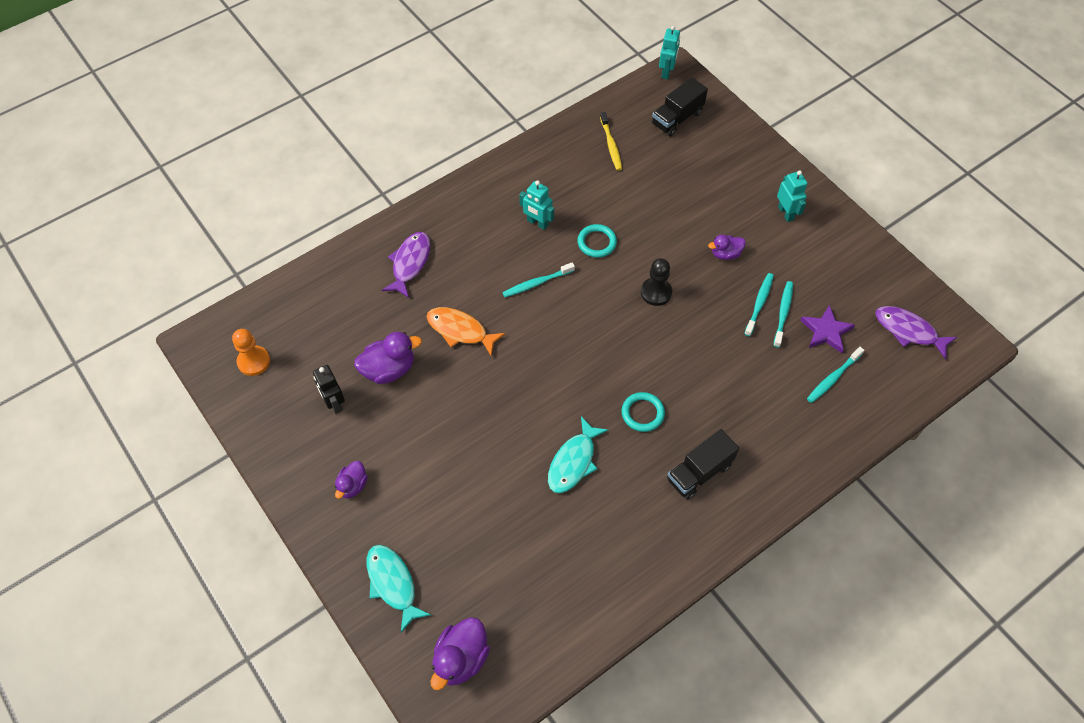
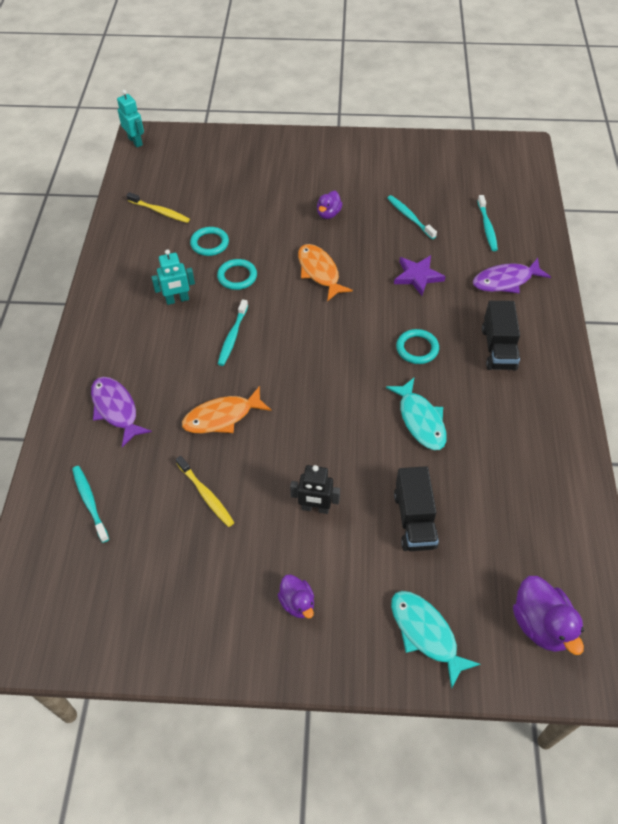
camera: 50 degrees left, 5 degrees down
orange pawn [232,329,270,376] -> none
black robot [313,365,345,414] -> black robot moved to [290,465,340,514]
purple duck [354,332,422,384] -> yellow toothbrush [176,456,235,527]
turquoise fish [367,545,431,633] -> turquoise fish turned 45 degrees clockwise [391,591,481,689]
black pawn [641,258,672,306] -> orange fish [298,244,353,301]
black truck [652,77,708,136] -> black truck moved to [394,466,439,551]
turquoise toothbrush [744,273,774,336] -> turquoise toothbrush moved to [72,466,109,543]
turquoise robot [777,170,808,222] -> none
purple star [800,305,855,353] -> purple star moved to [394,255,446,296]
purple fish [875,306,957,359] -> purple fish moved to [473,258,551,293]
none -> turquoise ring [190,227,229,256]

